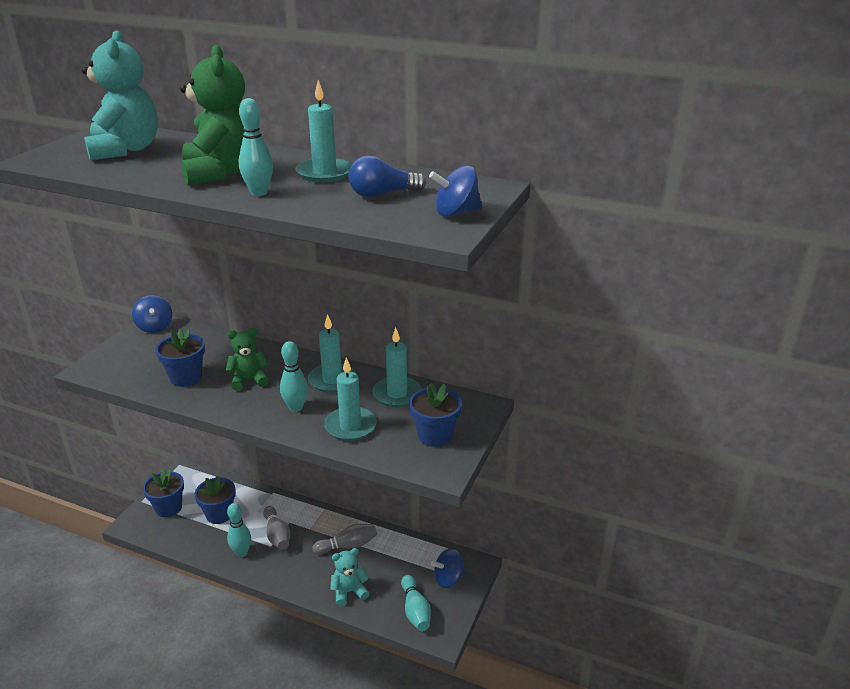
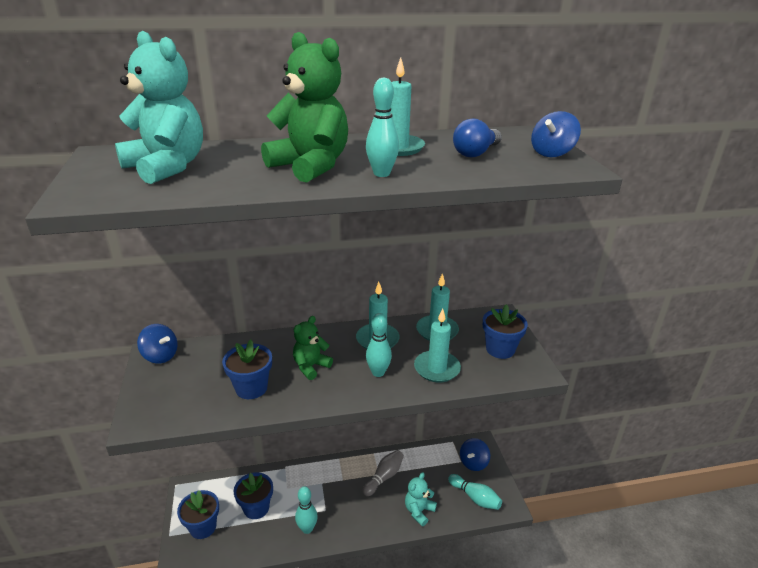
camera: 35 degrees left, 0 degrees up
grey bowling pin [263,506,290,550] -> none

